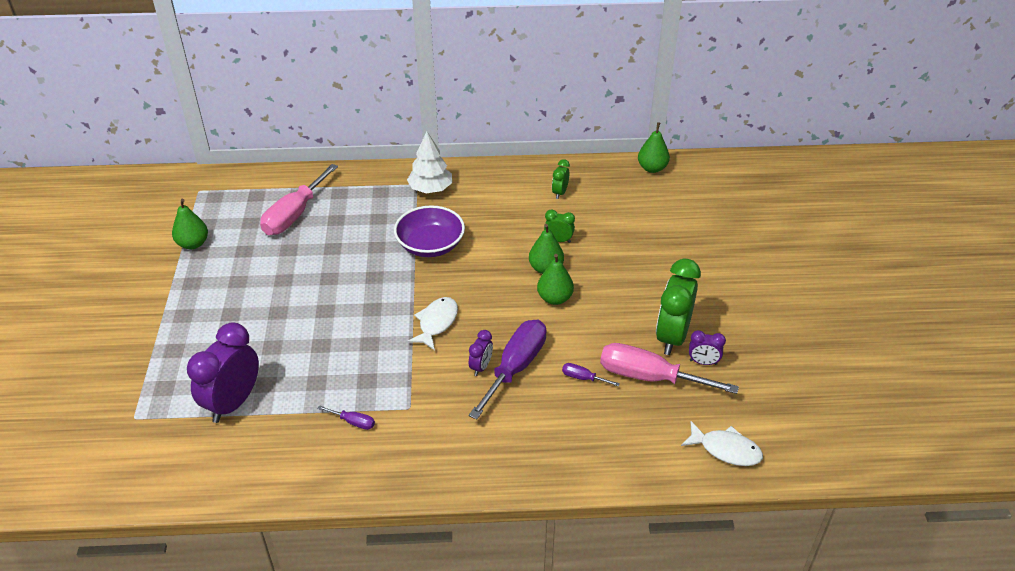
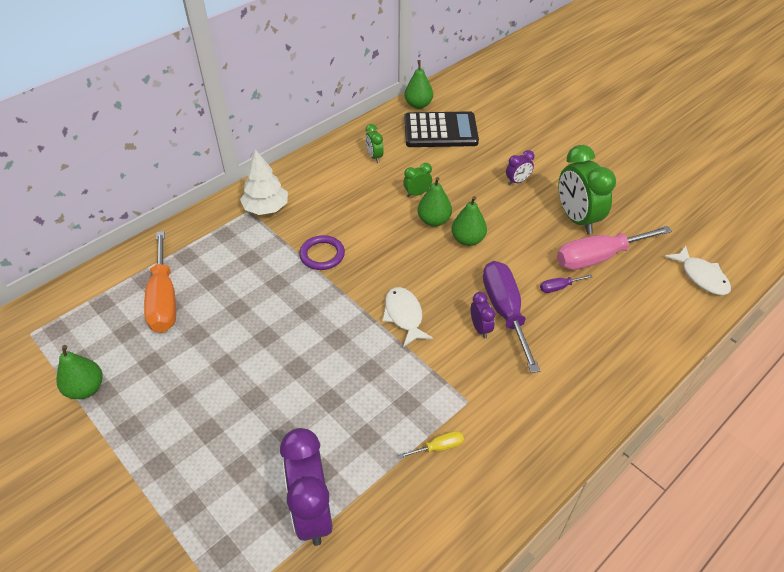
camera: 40 degrees left, 5 degrees up
pink screwdriver [260,164,338,235] -> orange screwdriver [144,231,176,333]
purple screwdriver [317,406,375,430] -> yellow screwdriver [399,431,464,459]
purple bowl [394,205,465,257] -> purple ring [299,235,345,270]
white fish [681,421,763,466] -> white fish turned 75 degrees clockwise [665,245,731,295]
purple clock [689,330,726,365] -> purple clock moved to [506,150,535,185]
none -> black calculator [404,111,479,147]

